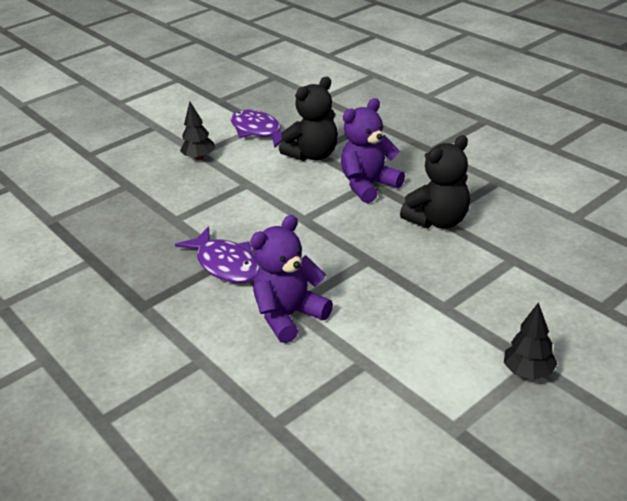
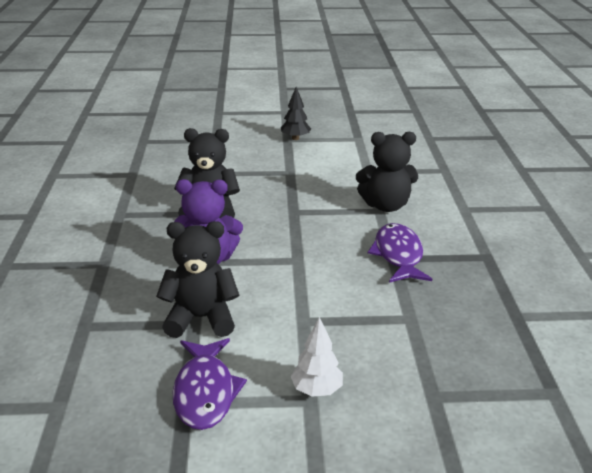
camera: 145 degrees left, 5 degrees down
black tree [180,101,215,160] -> white tree [291,317,343,397]
purple teddy bear [250,215,333,343] -> black teddy bear [356,132,418,212]

